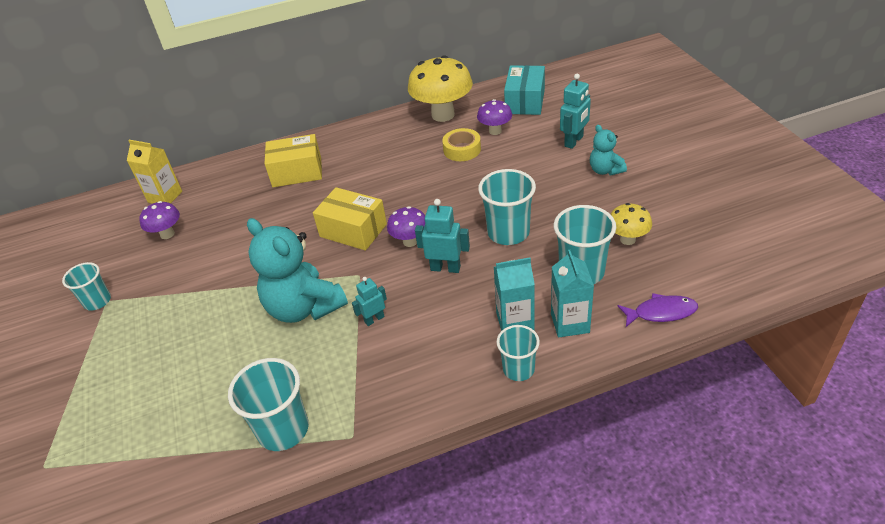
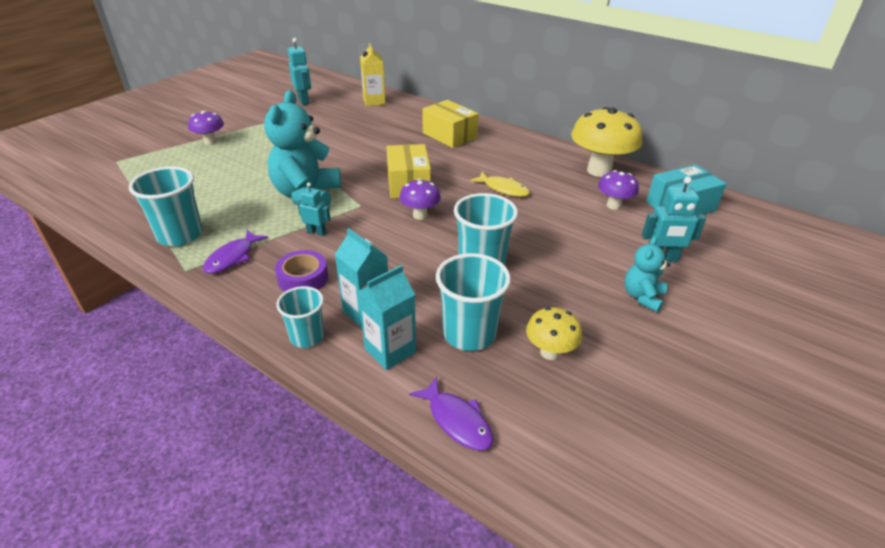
camera: 50 degrees right, 5 degrees down
turquoise cup [62,262,111,311] -> none
purple mushroom [139,201,180,239] -> purple mushroom moved to [188,111,224,145]
turquoise robot [415,199,470,273] -> turquoise robot moved to [288,38,311,105]
yellow tape [442,128,481,161] -> none
none -> purple fish [203,230,268,274]
none -> purple tape [275,250,328,292]
none -> yellow fish [470,172,530,197]

